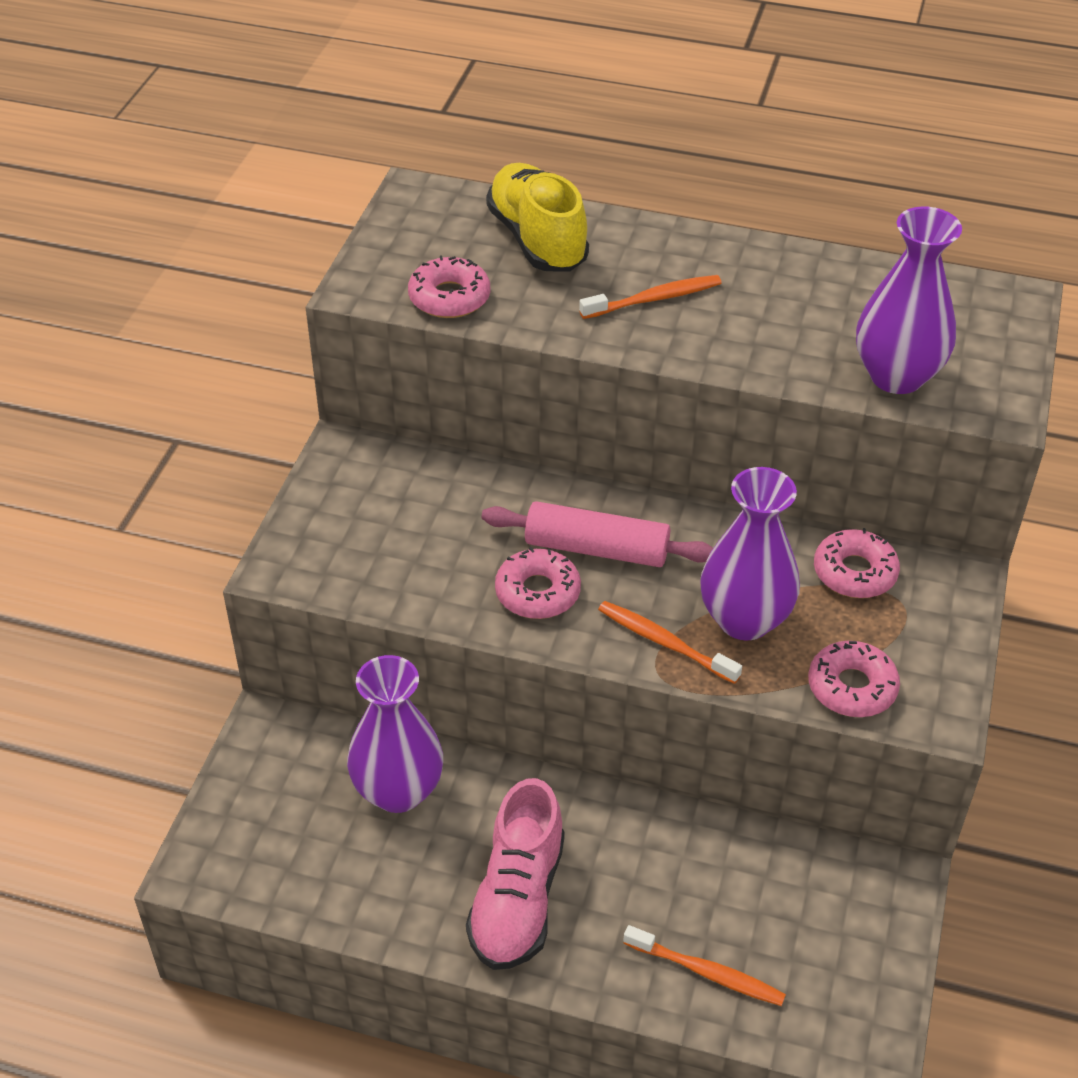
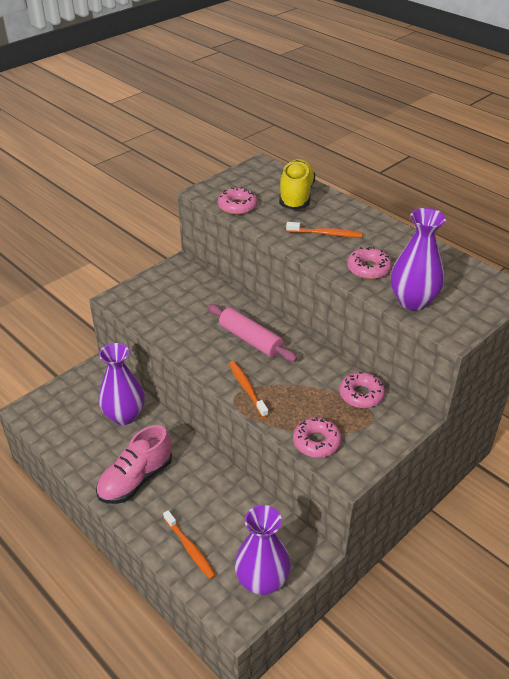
camera: 30 degrees right, 5 degrees down
pink donut [495,547,581,619] -> pink donut moved to [347,247,392,279]
purple vase [700,467,800,640] -> purple vase moved to [235,505,291,595]

